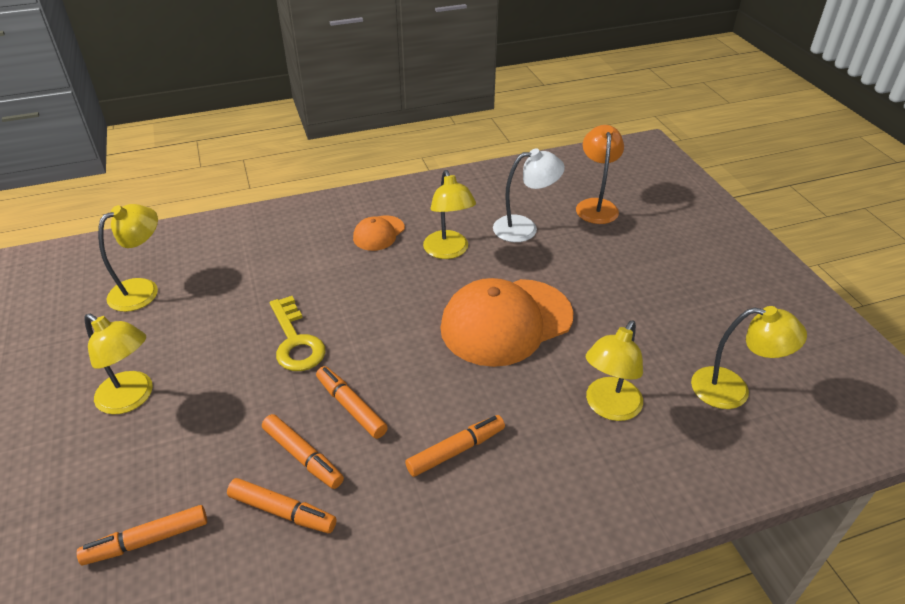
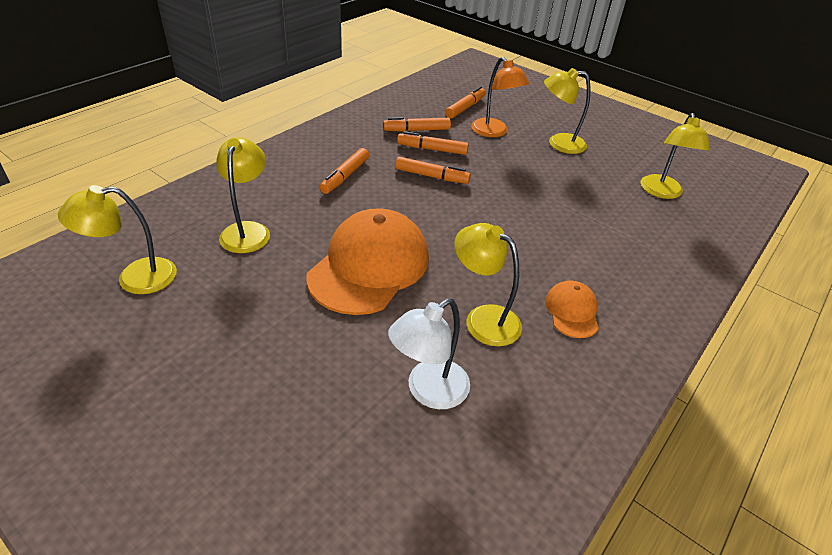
camera: 145 degrees right, 0 degrees up
yellow key [270,296,325,371] -> none
orange lamp [576,125,624,224] -> orange lamp moved to [471,57,529,137]

